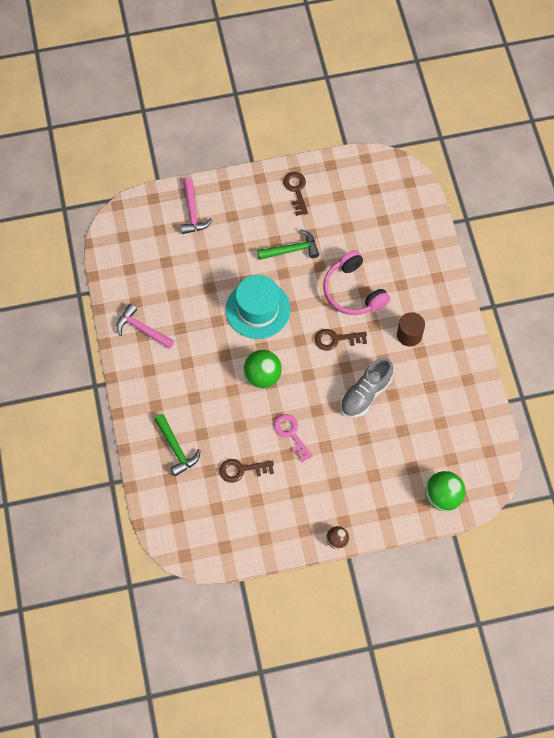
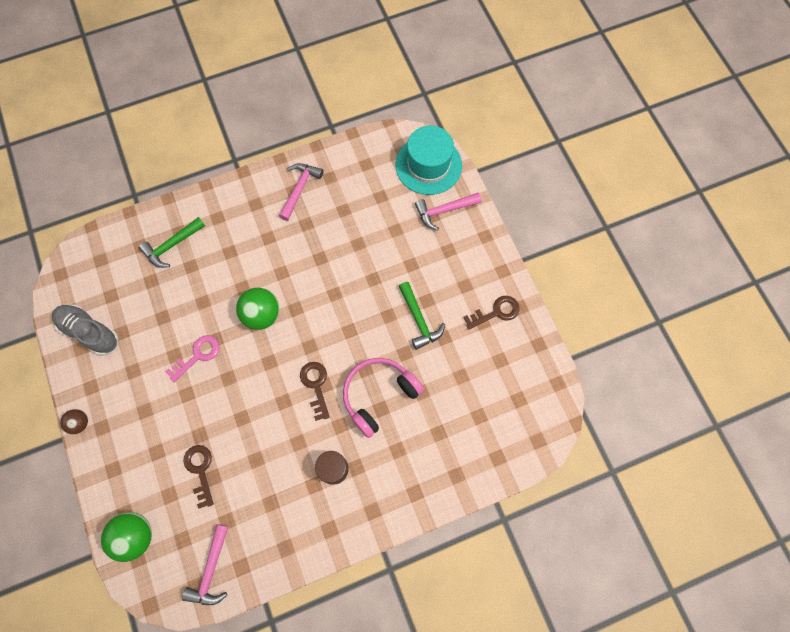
camera: 80 degrees right, 5 degrees up
brown key [219,459,274,483] -> brown key moved to [183,445,214,509]
turquoise hat [226,275,291,339] -> turquoise hat moved to [395,125,462,195]
grey shoe [340,358,393,418] -> grey shoe moved to [52,304,119,356]
none -> pink hammer [182,524,228,605]

